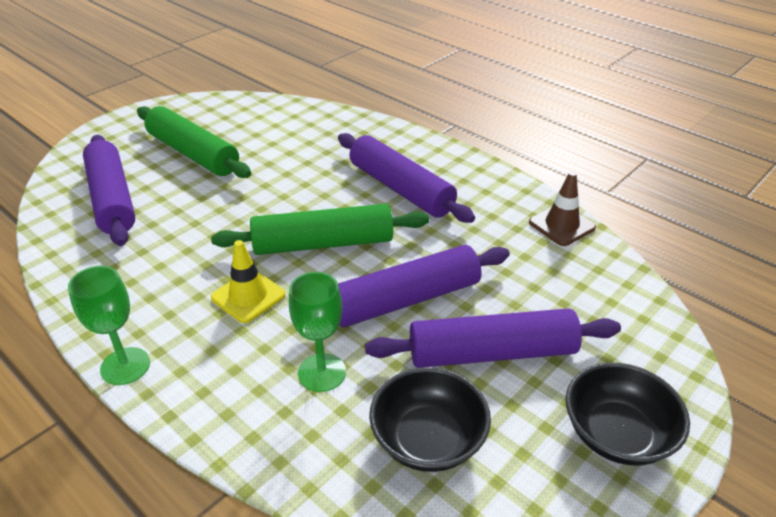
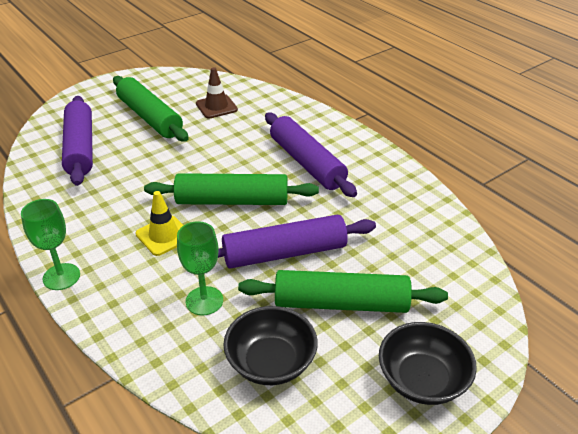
camera: 10 degrees right, 0 degrees up
purple rolling pin [365,308,621,368] -> green rolling pin [238,270,448,313]
brown traffic cone [529,172,596,246] -> brown traffic cone moved to [196,67,238,119]

